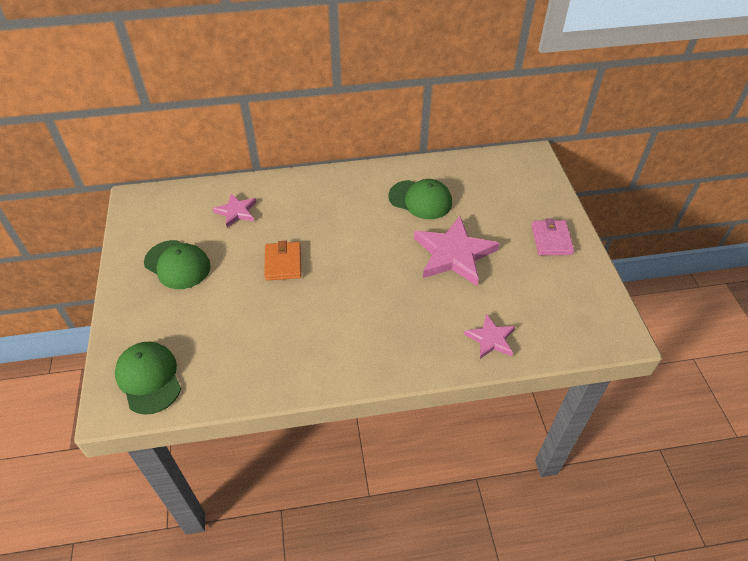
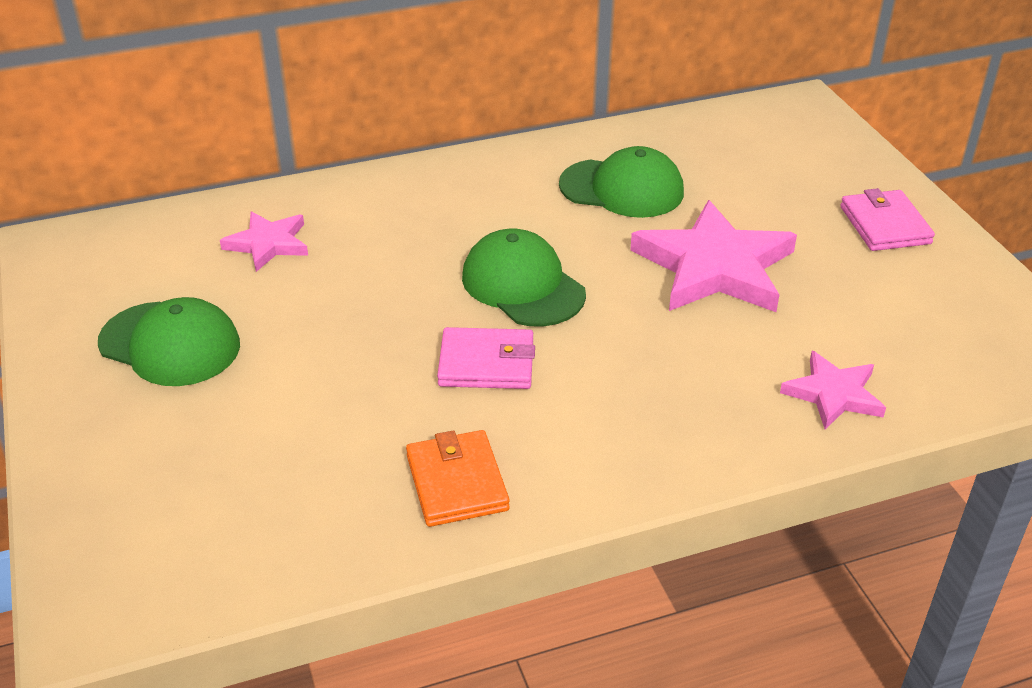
camera: 10 degrees left, 10 degrees down
green cap [115,341,181,415] -> green cap moved to [462,229,586,326]
orange wallet [264,241,301,281] -> orange wallet moved to [406,430,510,527]
none -> pink wallet [437,327,535,389]

